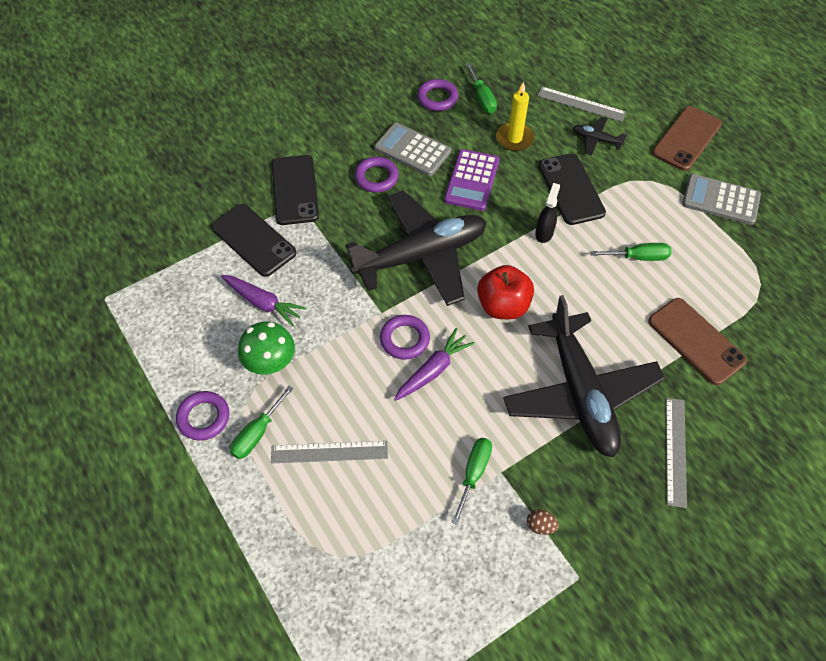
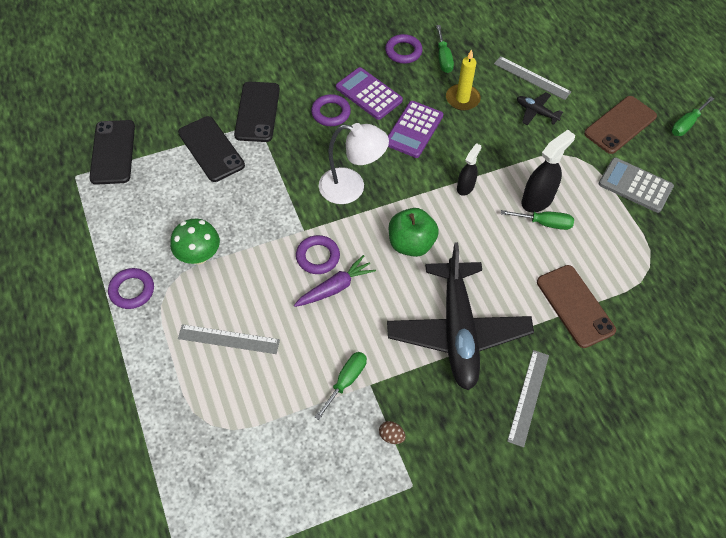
camera: 10 degrees right, 0 degrees up
purple carrot [221,275,307,327] -> none
green screwdriver [230,386,294,459] -> green screwdriver moved to [672,97,714,136]
black plane [346,190,486,306] -> white lamp [319,123,389,204]
grey calculator [374,123,451,176] -> purple calculator [336,67,403,120]
red apple [477,265,534,319] -> green apple [389,208,439,257]
black phone [539,153,606,225] -> black phone moved to [89,120,135,185]
none -> black spray bottle [521,130,575,213]

